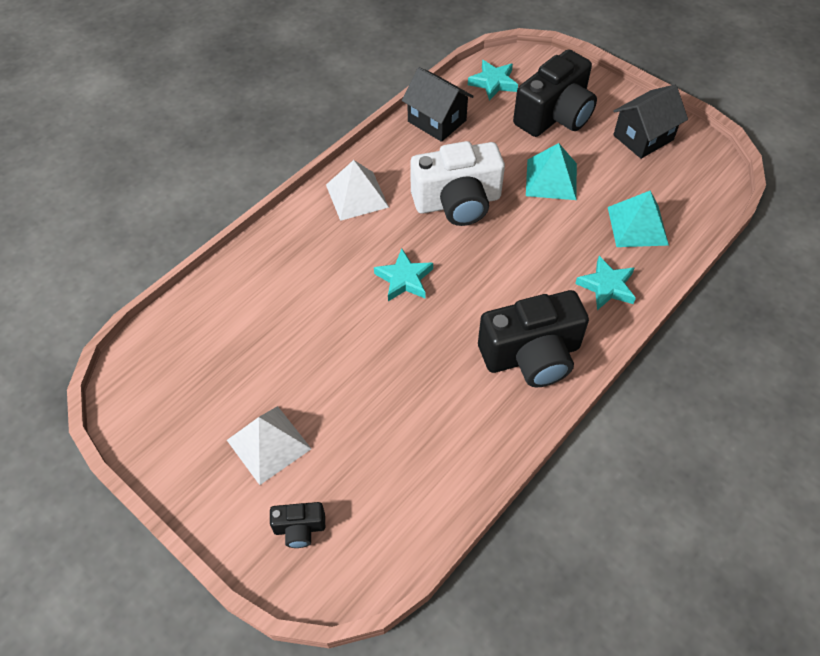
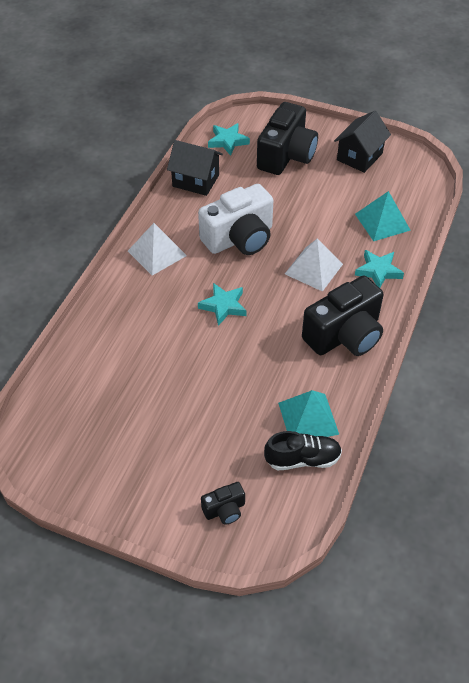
camera: 20 degrees left, 5 degrees down
white pyramid [227,406,311,485] -> white pyramid moved to [285,239,343,292]
turquoise pyramid [526,143,577,200] -> turquoise pyramid moved to [278,390,339,437]
none -> black shoe [264,431,342,470]

